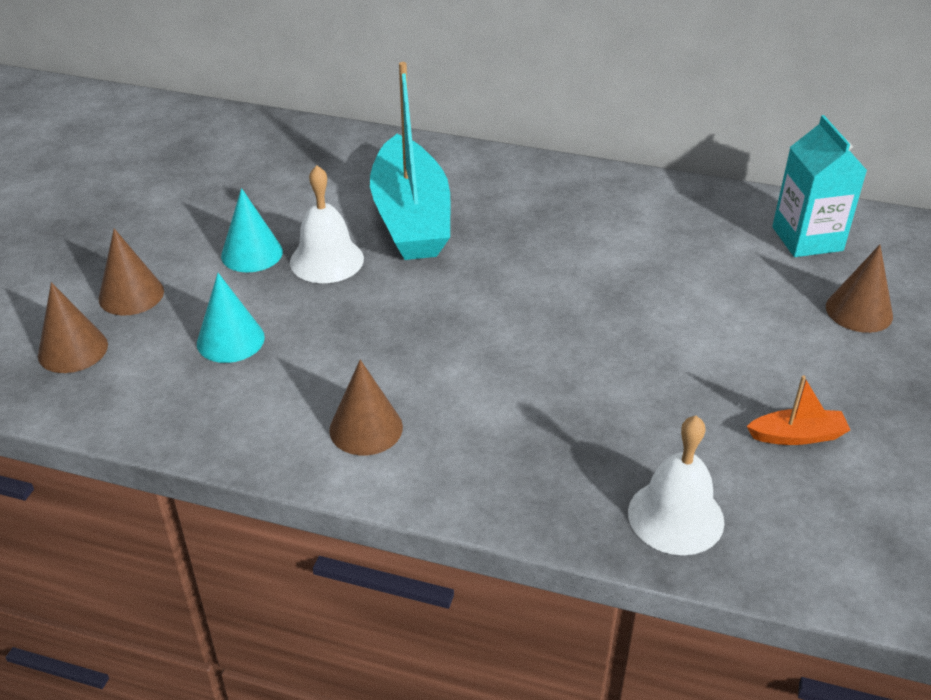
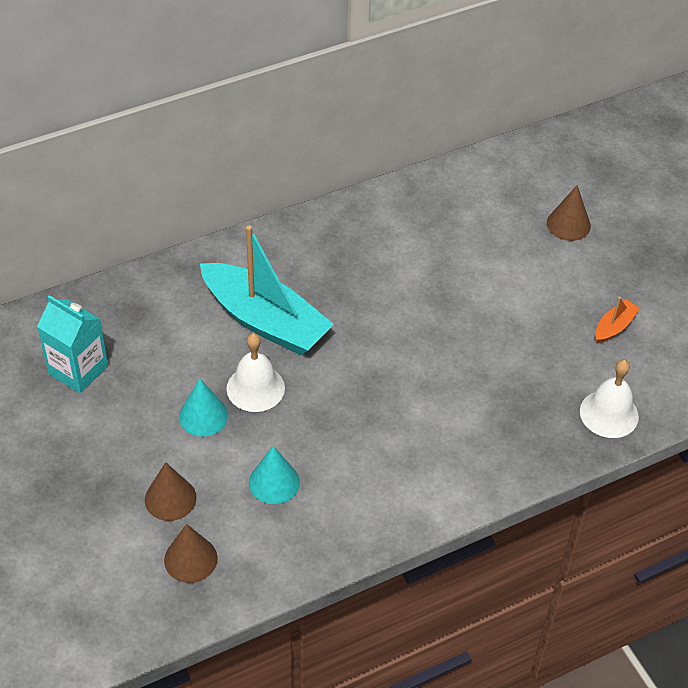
camera: 45 degrees left, 10 degrees up
brown cone [329,359,403,455] -> none
turquoise carton [772,115,867,257] -> turquoise carton moved to [37,295,108,393]

